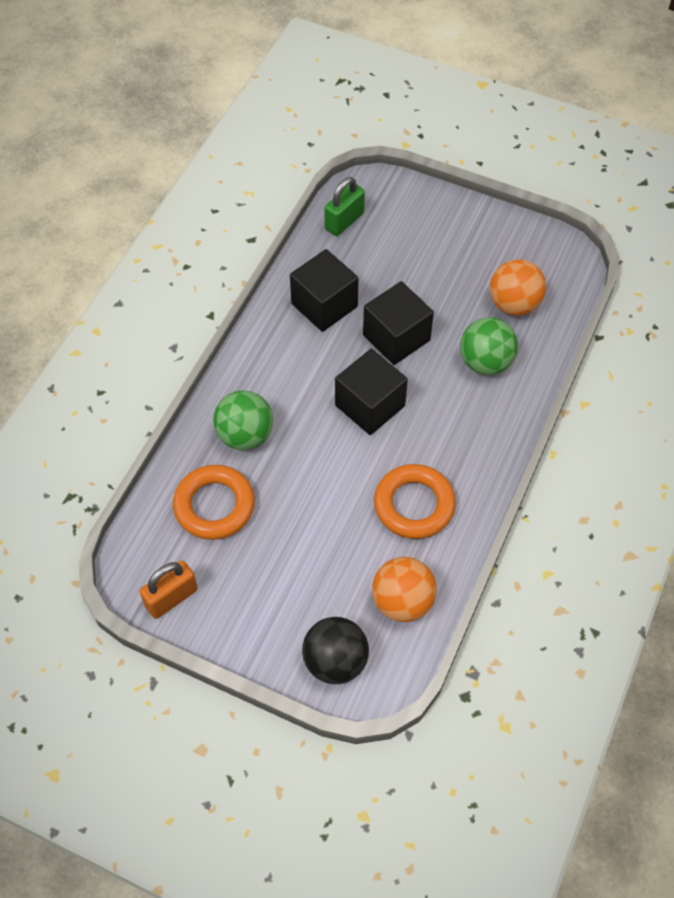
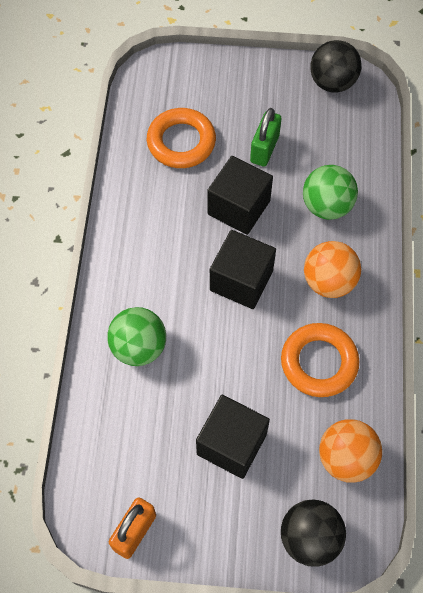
camera: 20 degrees left, 5 degrees up
orange ring [173,465,255,540] -> orange ring moved to [147,108,216,168]
black cube [290,249,359,332] -> black cube moved to [196,395,270,479]
green padlock [324,177,365,236] -> green padlock moved to [250,108,281,167]
orange ball [490,259,546,316] -> orange ball moved to [304,241,361,298]
none -> black ball [310,40,362,93]

